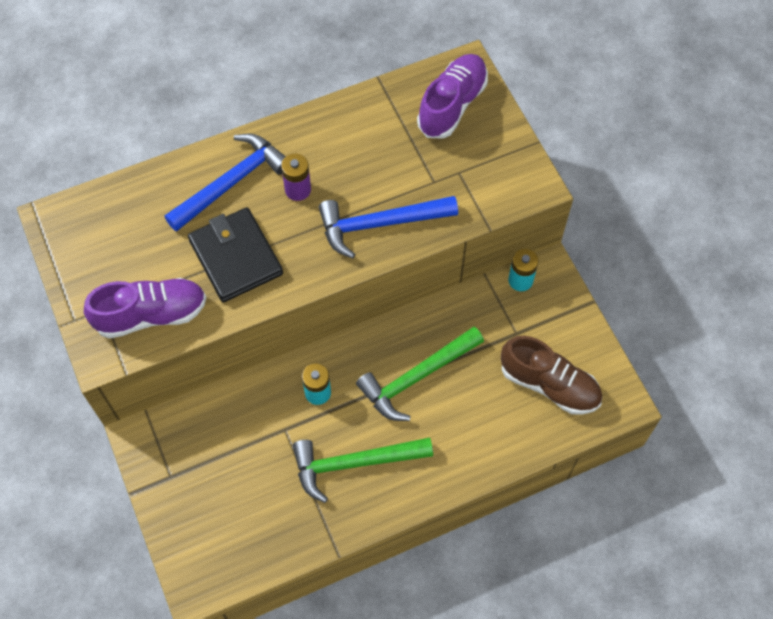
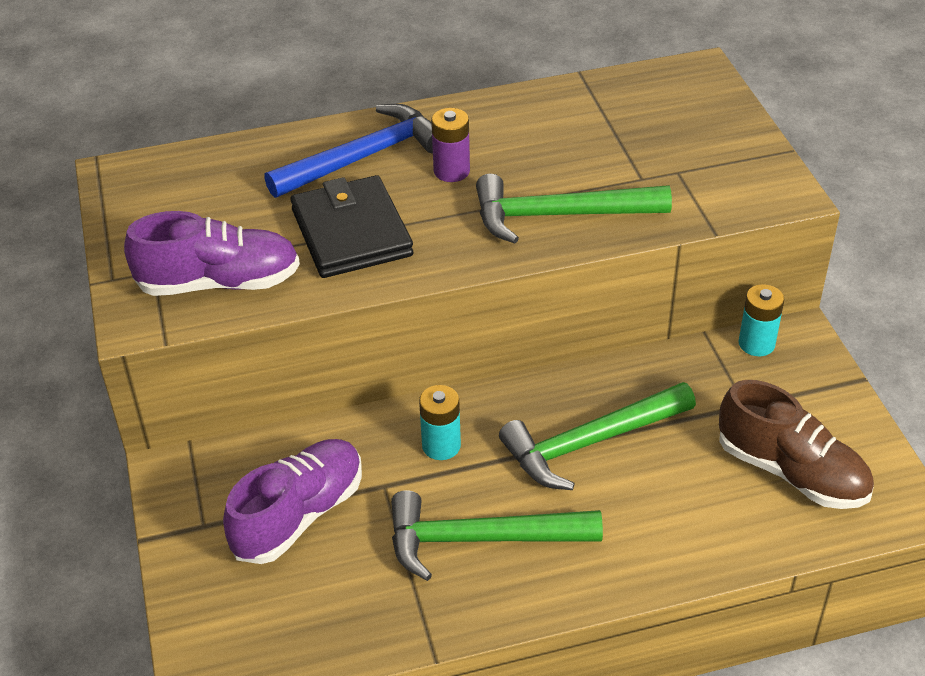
camera: 10 degrees right, 20 degrees down
blue hammer [319,196,458,259] -> green hammer [476,174,672,244]
purple shoe [417,54,488,139] -> purple shoe moved to [223,439,362,564]

